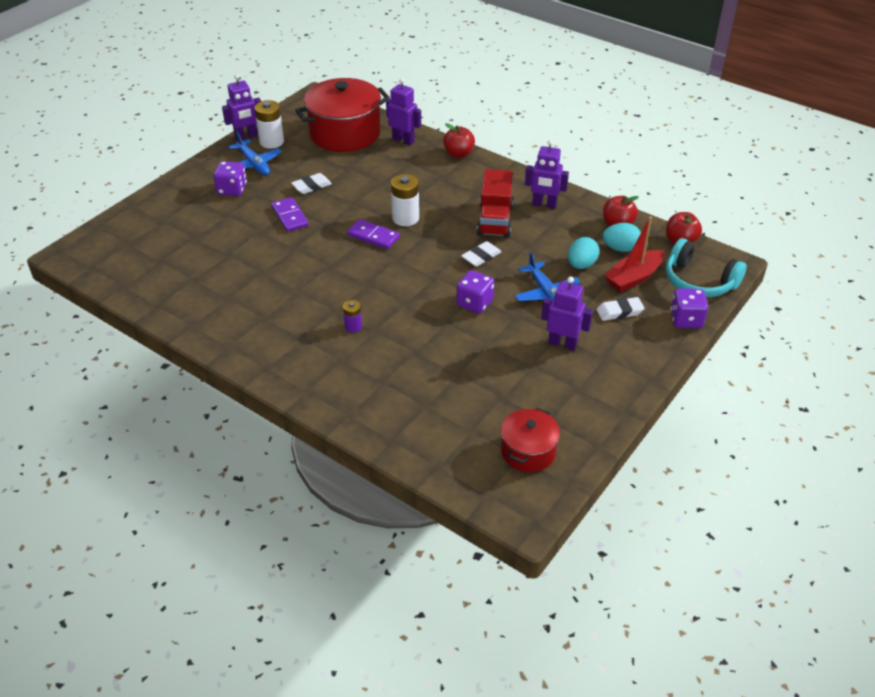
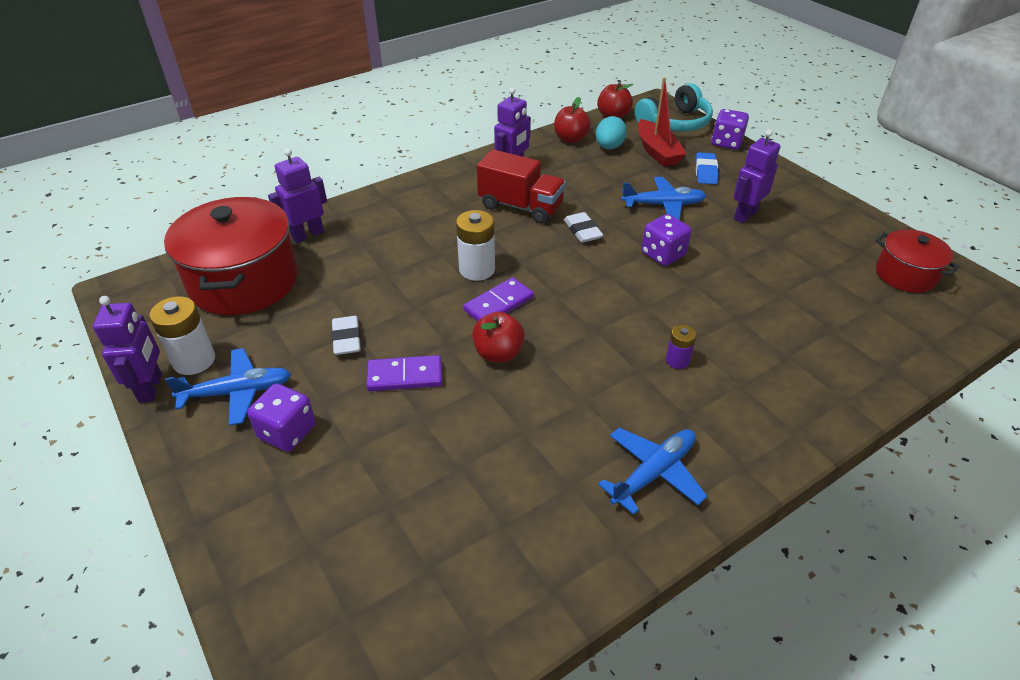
camera: 70 degrees left, 0 degrees up
red apple [443,123,475,158] -> red apple moved to [472,312,525,363]
turquoise egg [568,237,599,269] -> none
white eraser [597,297,644,321] -> blue eraser [696,152,718,184]
none -> blue plane [598,428,707,515]

